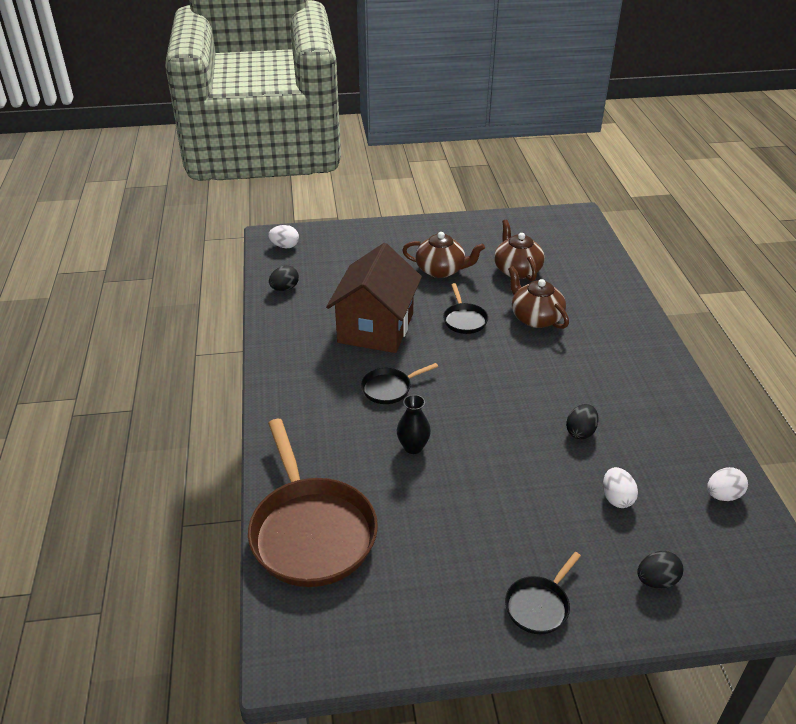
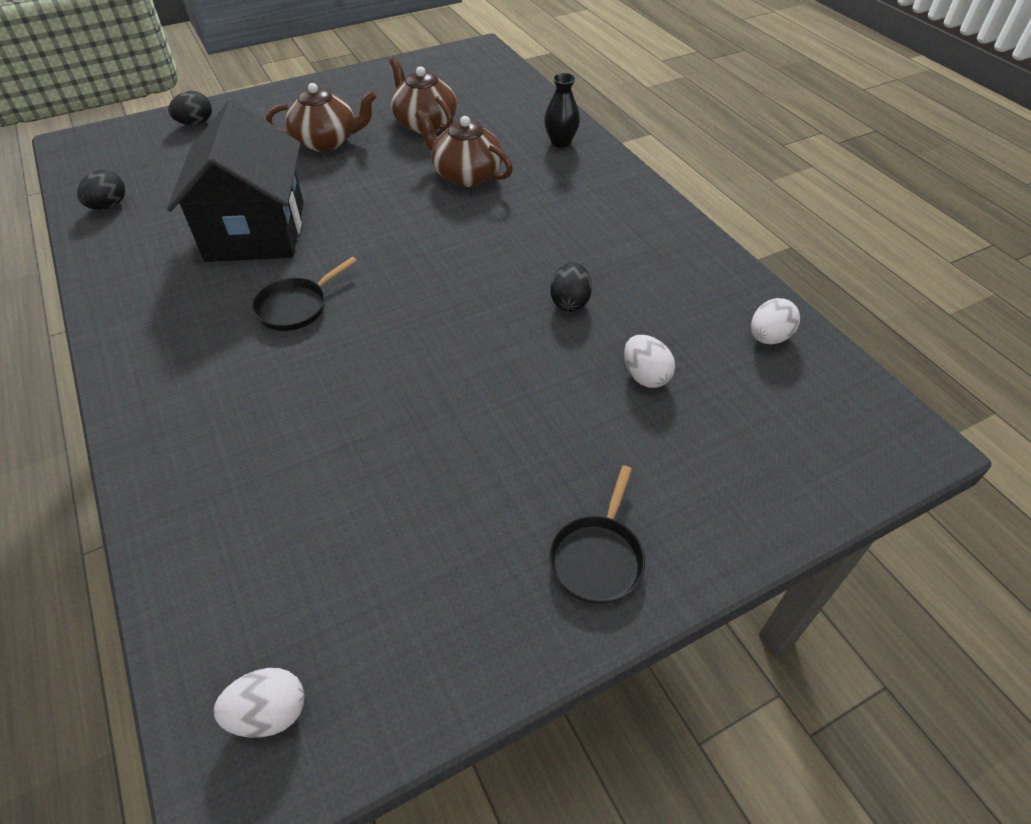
camera: 20 degrees left, 10 degrees up
brown pan [248,419,378,587] -> none
white egg [268,225,299,248] -> white egg moved to [214,668,304,738]
brown house [326,243,422,353] -> black house [167,99,304,262]
black vase [397,395,431,454] -> black vase moved to [544,73,580,148]
black pan [443,283,488,334] -> none
black egg [637,551,684,589] -> black egg moved to [168,91,212,125]

